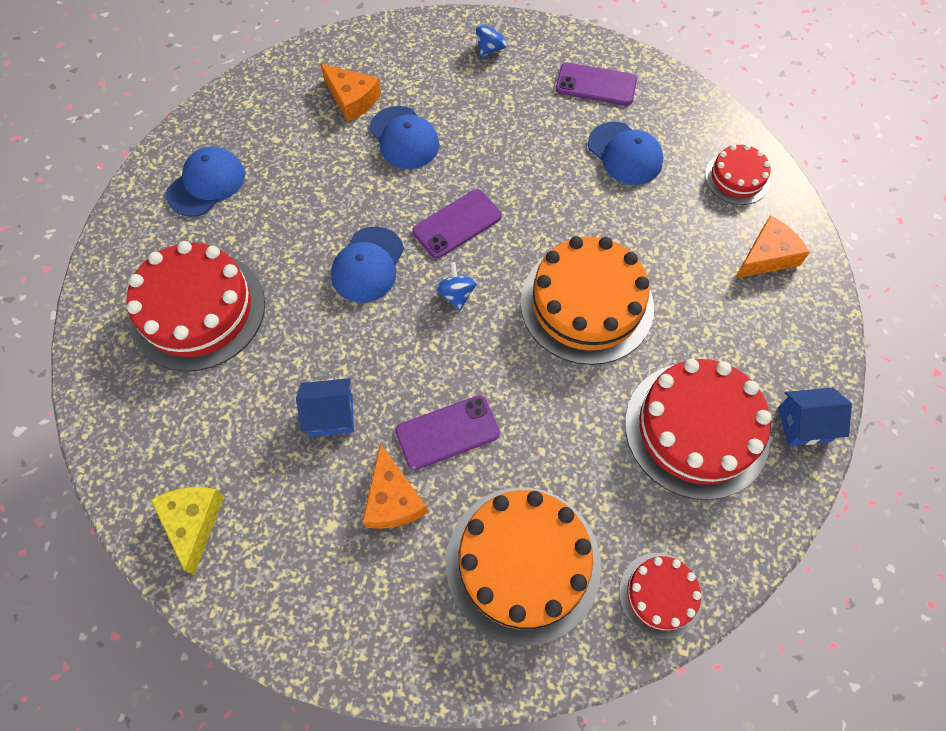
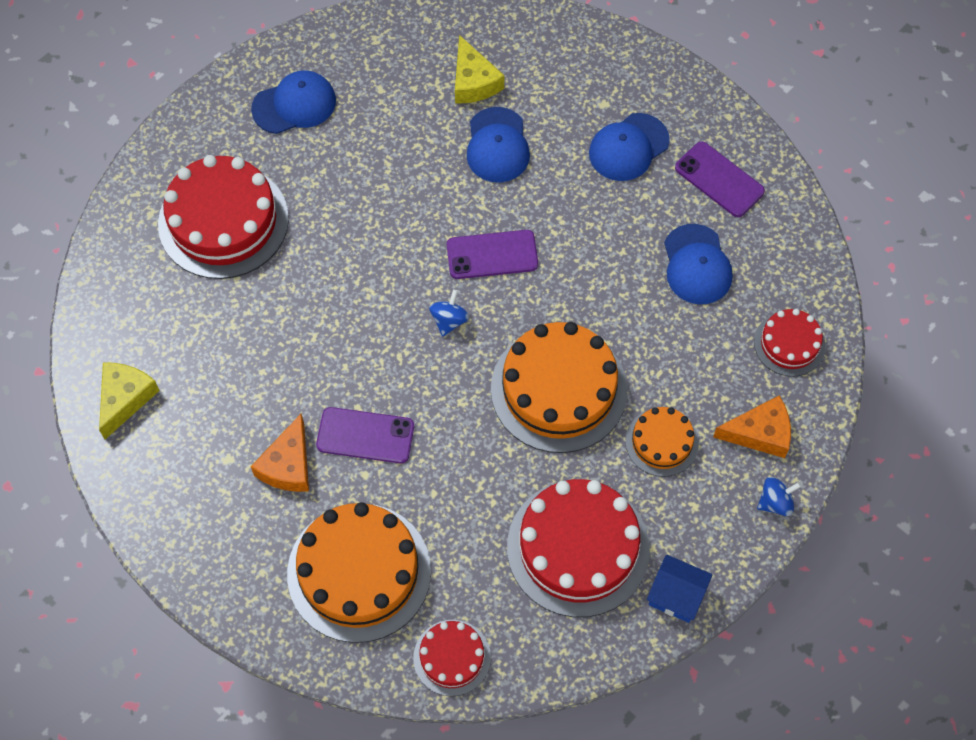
camera: 30 degrees right, 0 degrees up
blue house [296,378,354,437] -> none
orange cheese [320,64,381,122] -> yellow cheese [455,35,504,103]
blue cap [331,226,404,303] -> blue cap moved to [589,113,670,181]
blue spinning top [476,18,507,57] -> blue spinning top moved to [757,477,801,516]
none -> orange cake [625,407,699,477]

